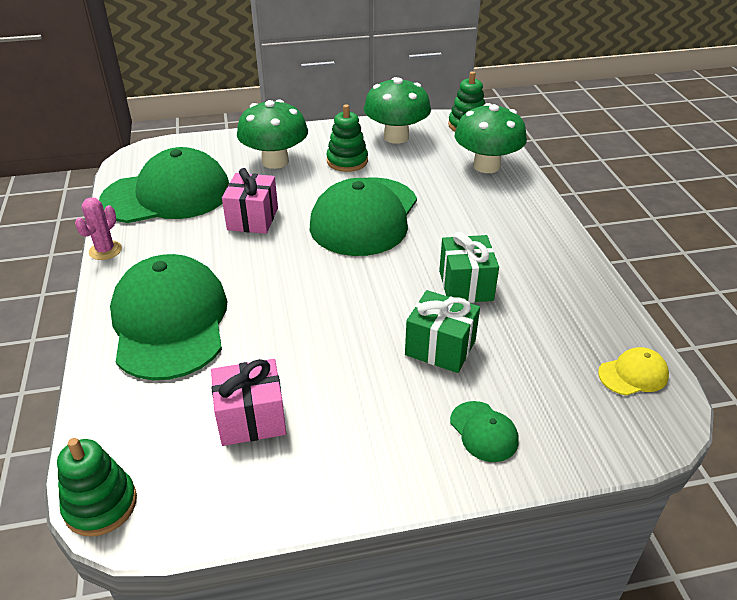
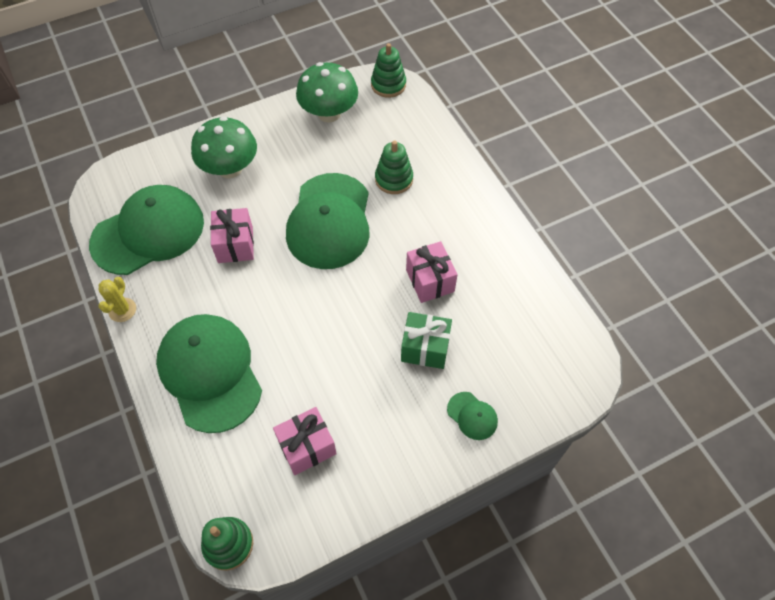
camera: 15 degrees left, 20 degrees up
pink cactus [75,197,122,260] -> yellow cactus [98,277,136,322]
green stacking toy [326,105,368,172] -> green stacking toy moved to [375,140,413,194]
green gift [439,232,499,303] -> pink gift [406,241,458,303]
green mushroom [455,103,527,173] -> none
yellow cap [598,347,669,396] -> none

